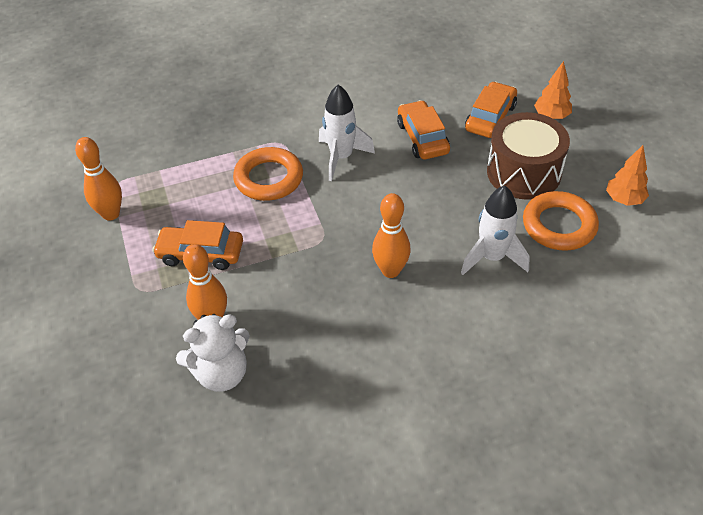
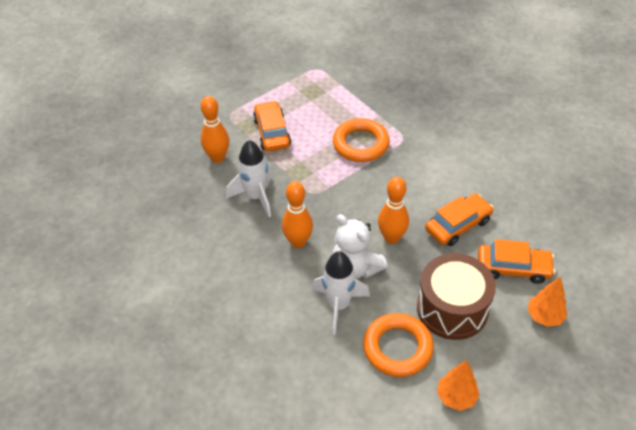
camera: 70 degrees right, 0 degrees up
orange bowling pin [75,137,122,221] -> orange bowling pin moved to [378,177,409,244]
white teddy bear [176,314,250,392] -> white teddy bear moved to [332,214,388,279]
white rocket [319,85,375,181] -> white rocket moved to [226,140,272,217]

